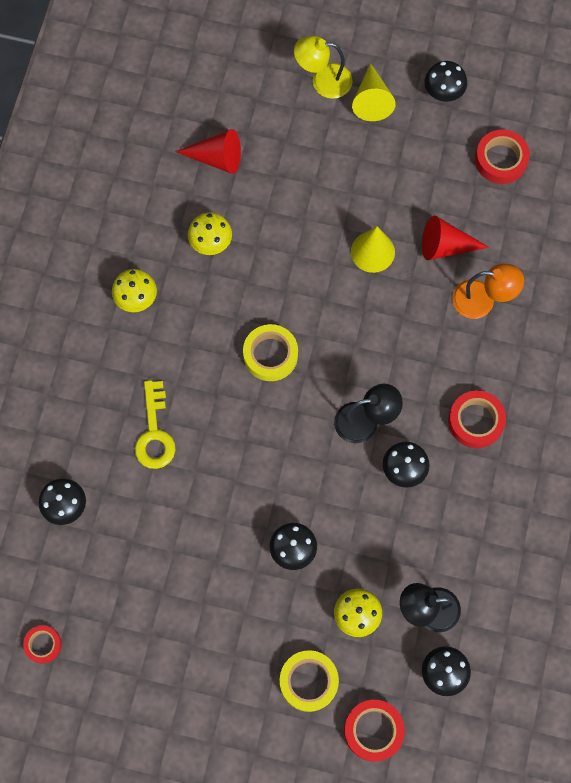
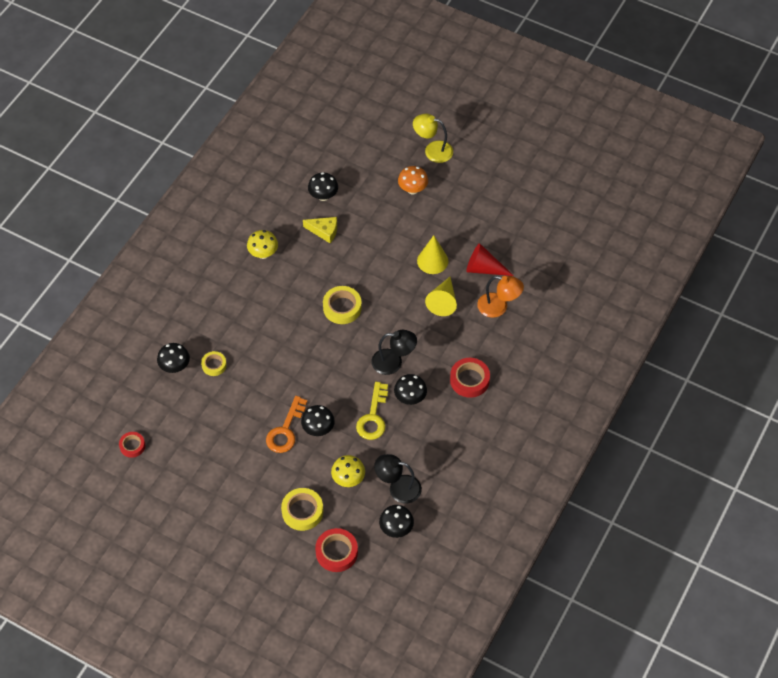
camera: 15 degrees right, 15 degrees down
yellow key [135,380,176,469] -> yellow key moved to [356,382,388,440]
red cone [175,129,241,174] -> none
yellow mushroom [188,212,232,255] -> yellow cheese [303,217,337,243]
yellow cone [352,63,396,121] -> yellow cone moved to [425,277,457,316]
black mushroom [424,61,467,102] -> black mushroom moved to [308,172,338,201]
red tape [475,130,530,184] -> none
none -> yellow tape [201,351,227,376]
none -> orange key [266,396,308,453]
none -> orange mushroom [398,166,428,194]

